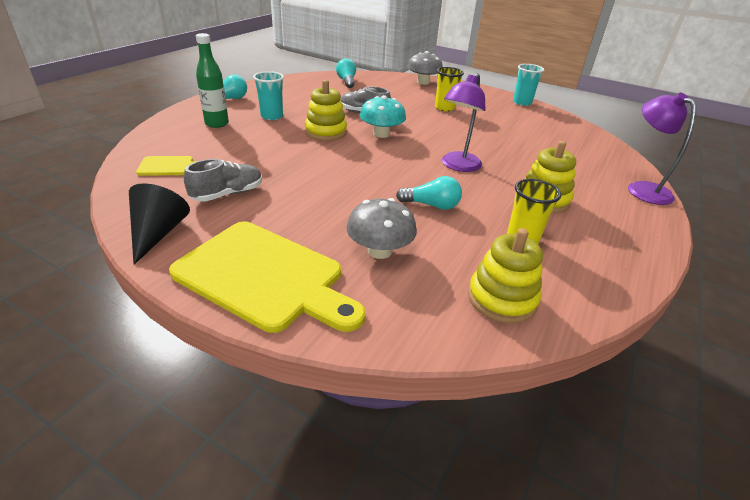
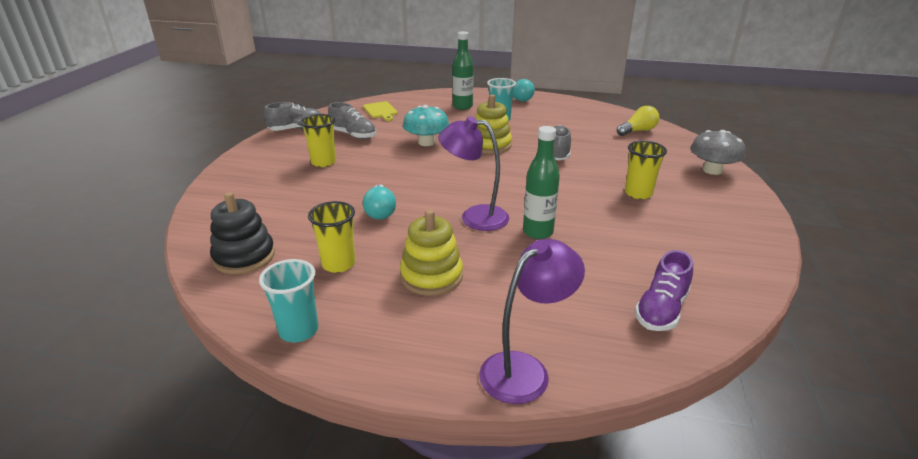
camera: 75 degrees right, 5 degrees down
black cone [129,183,190,265] -> grey shoe [264,102,321,131]
yellow cutting board [169,222,365,333] -> none
turquoise light bulb [336,58,356,88] -> yellow light bulb [617,106,659,136]
grey mushroom [347,198,417,259] -> none
turquoise mushroom [360,95,406,138] -> turquoise mushroom moved to [403,105,449,146]
yellow stacking toy [468,228,543,324] -> black stacking toy [210,192,275,274]
turquoise cup [513,64,544,106] -> turquoise cup moved to [259,259,318,342]
none -> yellow cup [300,114,336,167]
none -> green bottle [523,126,560,239]
none -> purple shoe [634,250,693,331]

